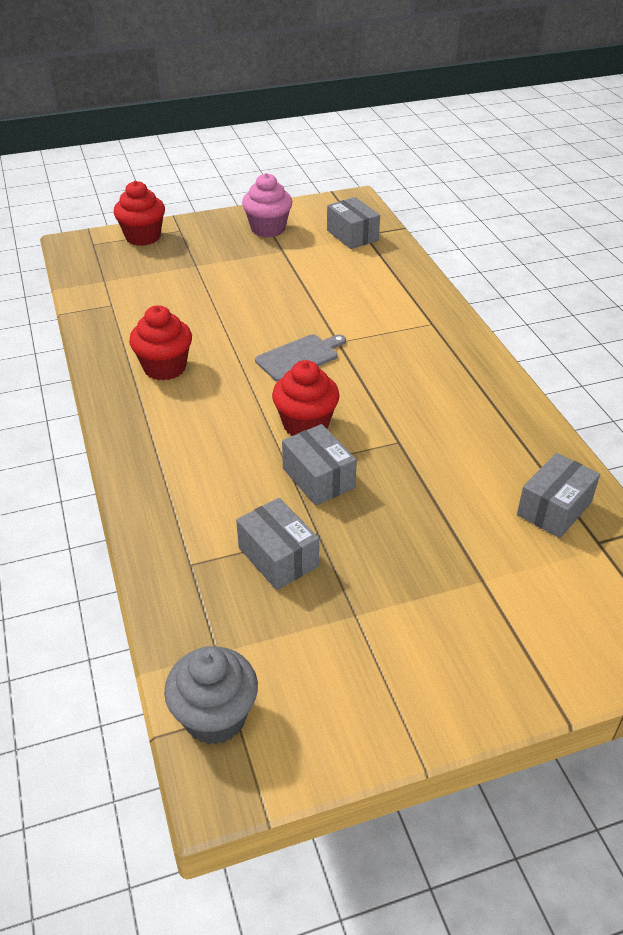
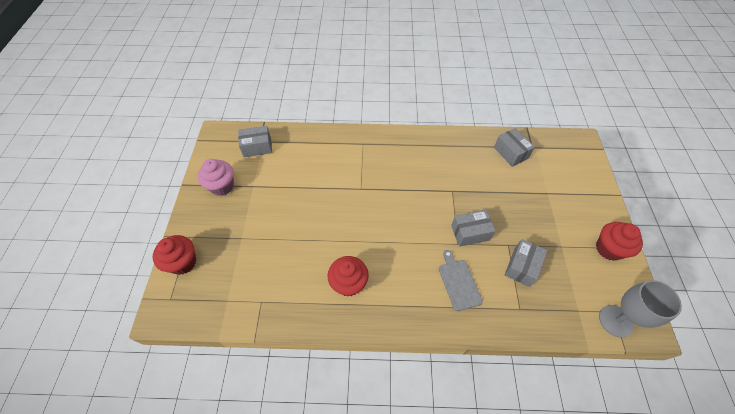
camera: 70 degrees left, 15 degrees up
grey cupcake [164,646,258,745] -> grey goblet [599,280,682,338]
grey box [236,498,319,590] -> grey box turned 45 degrees counterclockwise [505,239,547,287]
grey cutting board [255,334,346,382] -> grey cutting board moved to [439,250,483,311]
red cupcake [272,360,340,436] -> red cupcake moved to [596,222,643,261]

